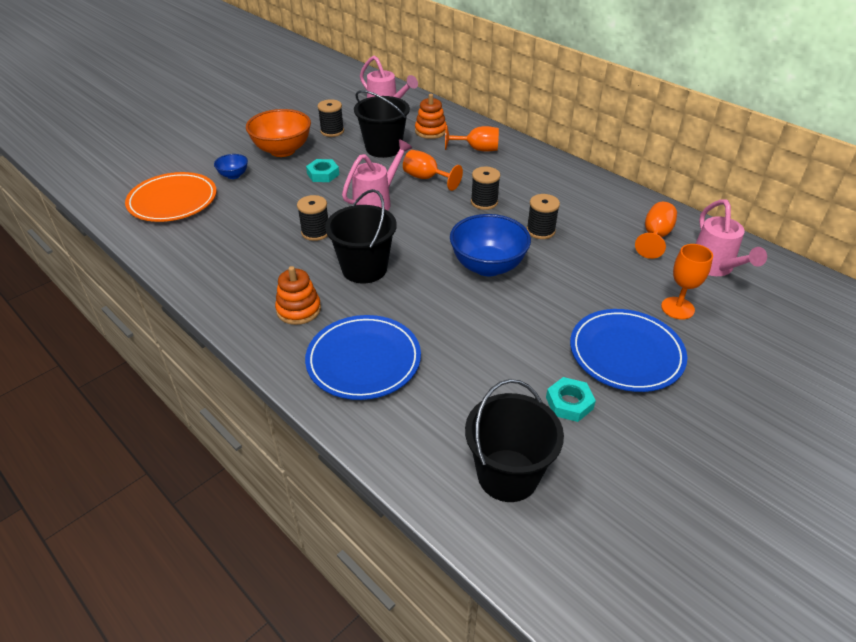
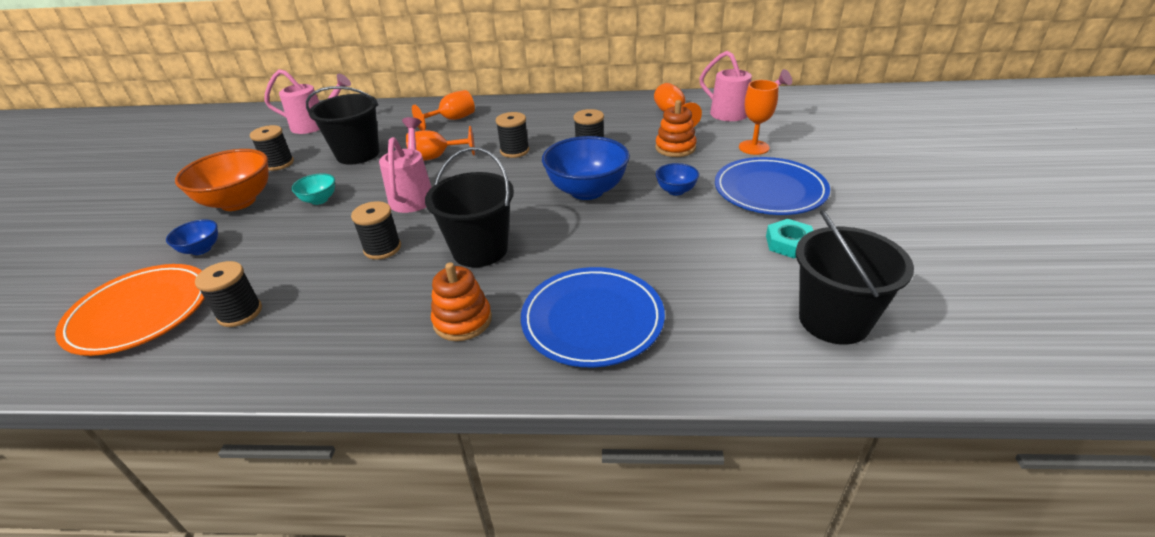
camera: 40 degrees left, 5 degrees down
turquoise nut [306,159,339,182] -> turquoise bowl [291,173,335,205]
orange stacking toy [415,94,447,139] -> orange stacking toy moved to [655,100,697,157]
none -> black spool [195,261,262,327]
none -> blue bowl [656,163,699,196]

